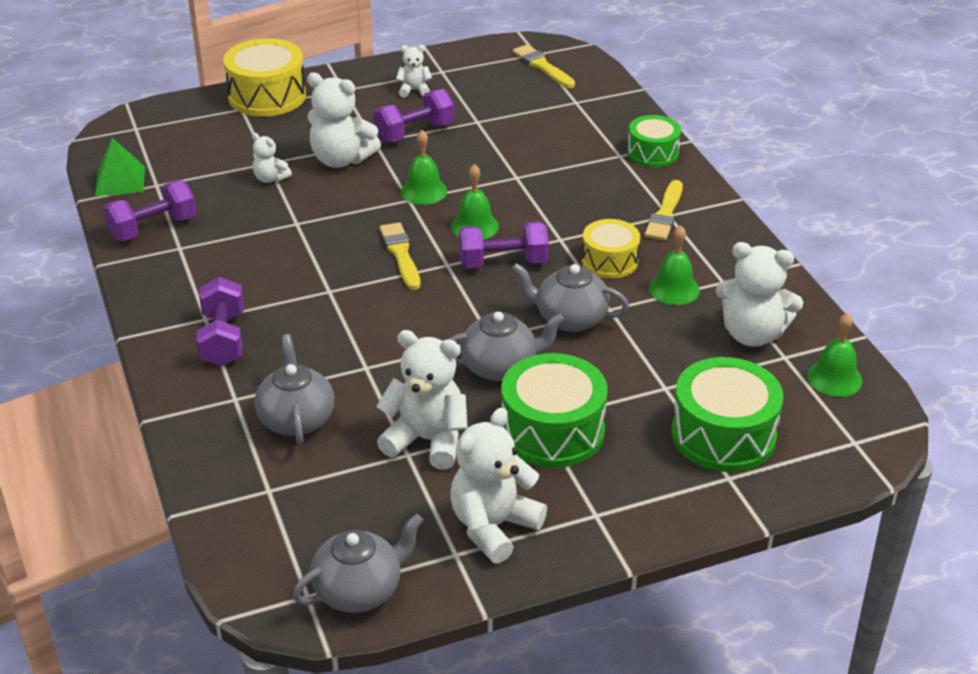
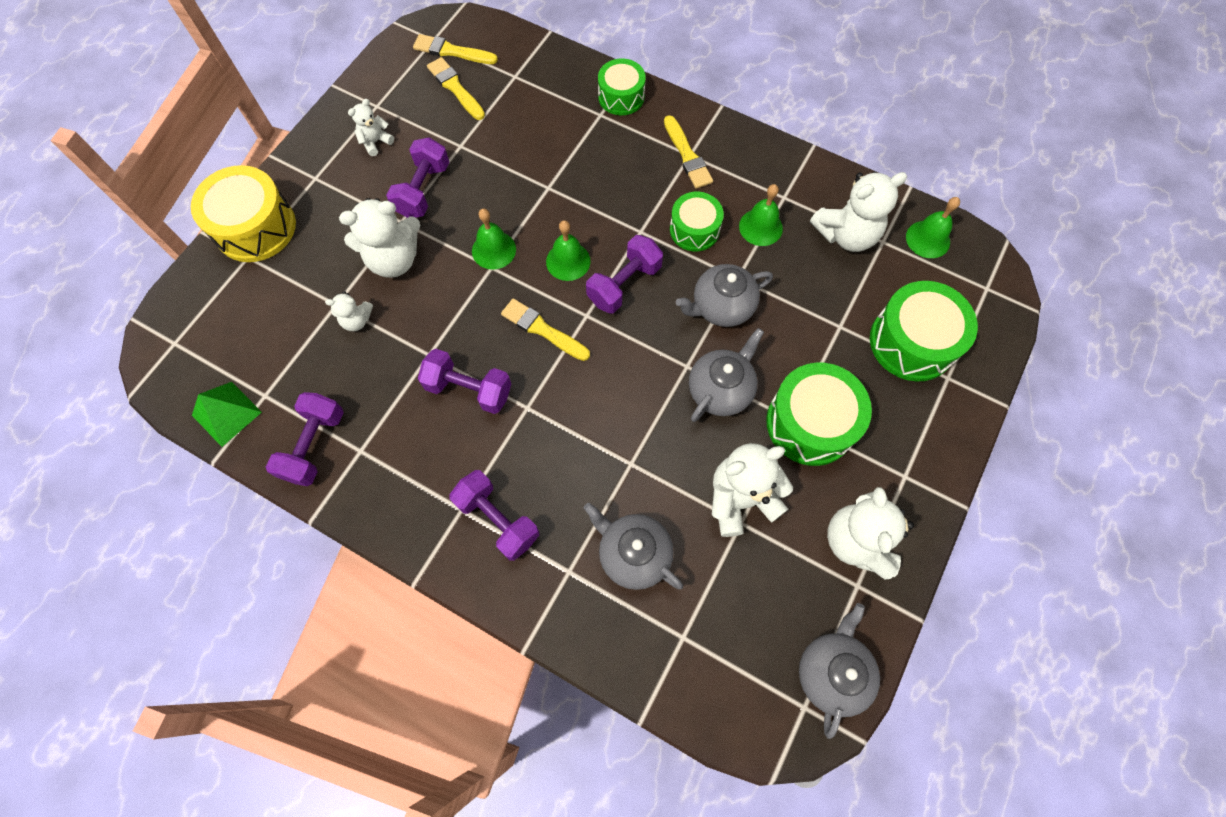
camera: 40 degrees left, 30 degrees up
yellow drum [582,219,640,279] -> green drum [670,192,724,251]
none -> purple dumbbell [418,349,511,414]
none -> yellow brush [427,57,485,120]

